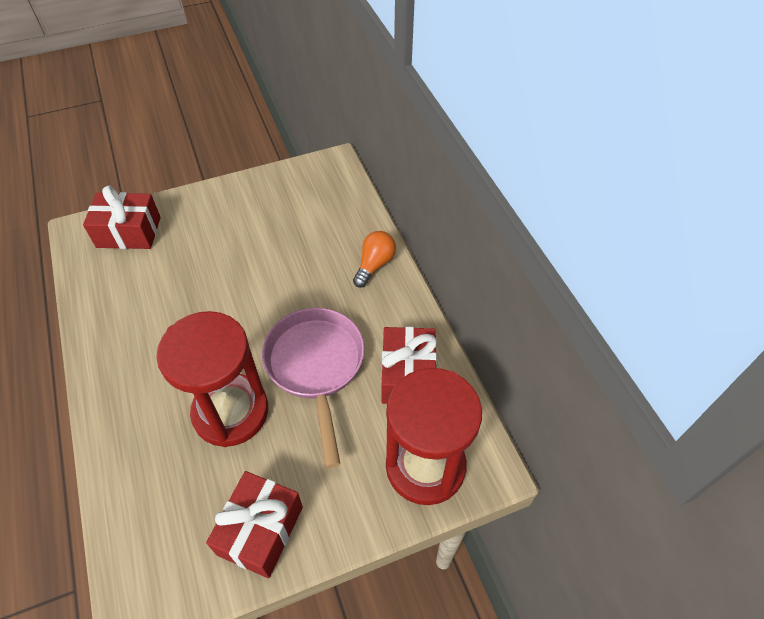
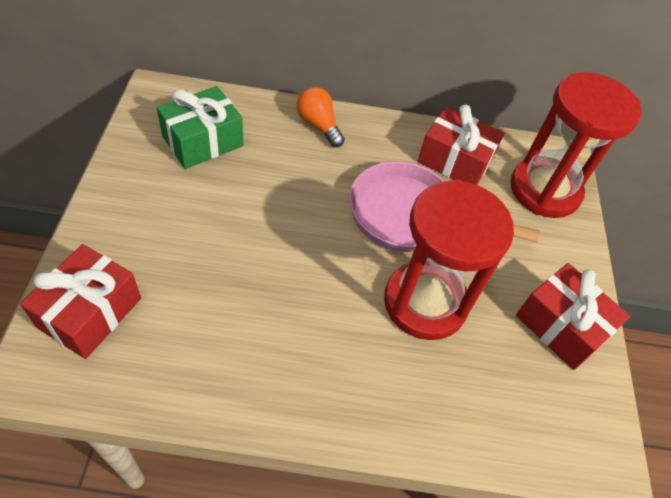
camera: 70 degrees left, 0 degrees up
none -> green gift [157,86,243,169]

